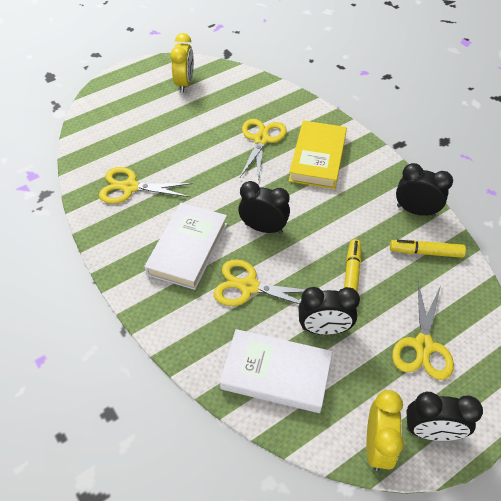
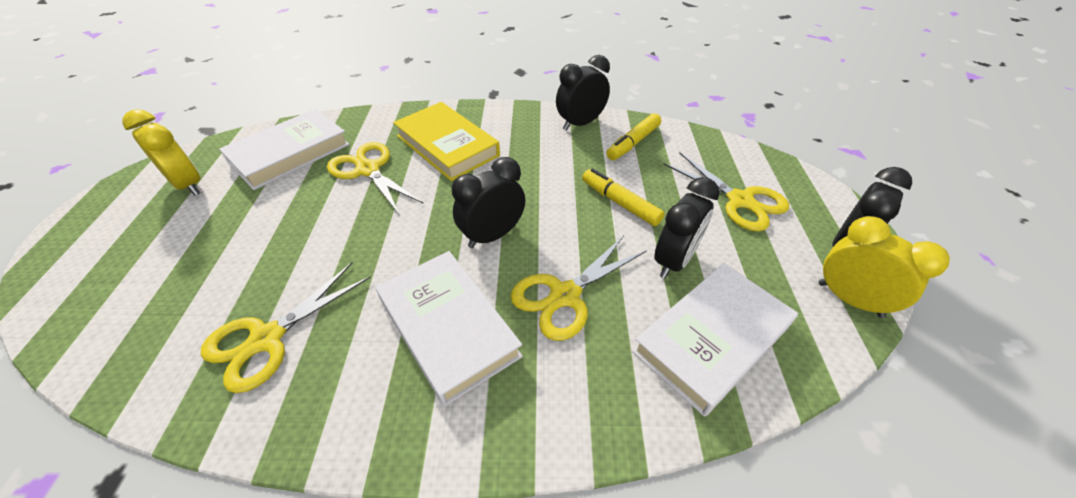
camera: 55 degrees left, 5 degrees down
none -> white book [219,109,350,190]

